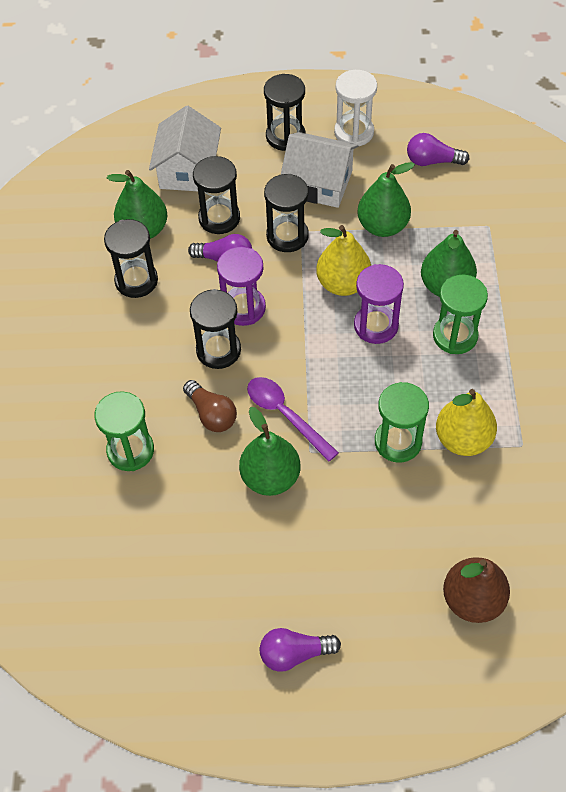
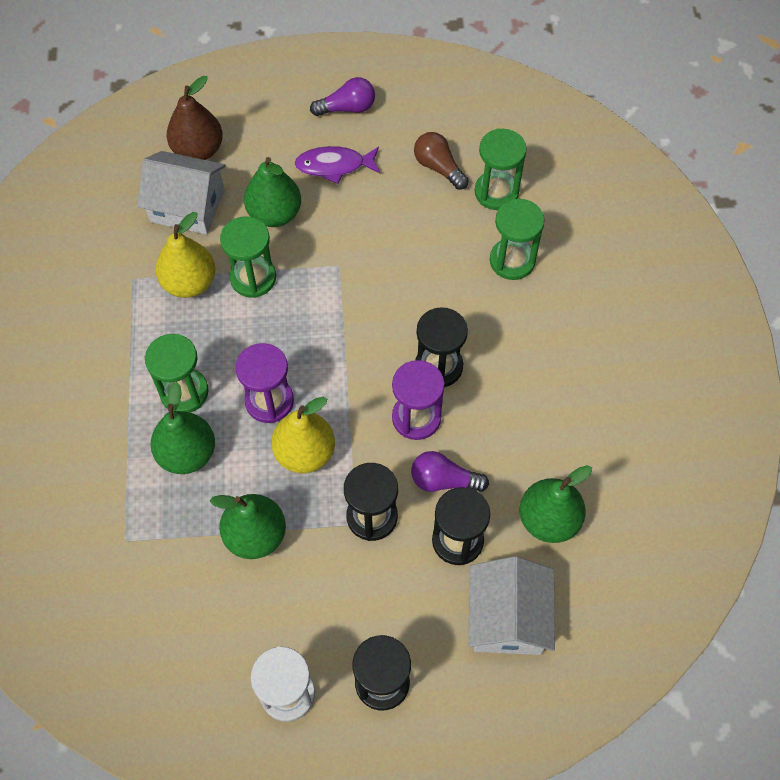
camera: 175 degrees right, 5 degrees up
black hourglass [104,219,158,298] -> none
brown light bulb [183,380,237,432] -> brown light bulb moved to [414,132,468,190]
green pear [239,407,300,496] -> green pear moved to [244,157,301,227]
purple spoon [247,377,339,462] -> none
white house [281,132,358,208] -> white house moved to [137,151,226,235]
purple light bulb [407,133,469,166] -> none
none -> purple fish [295,146,381,184]
none -> green hourglass [475,129,527,210]

